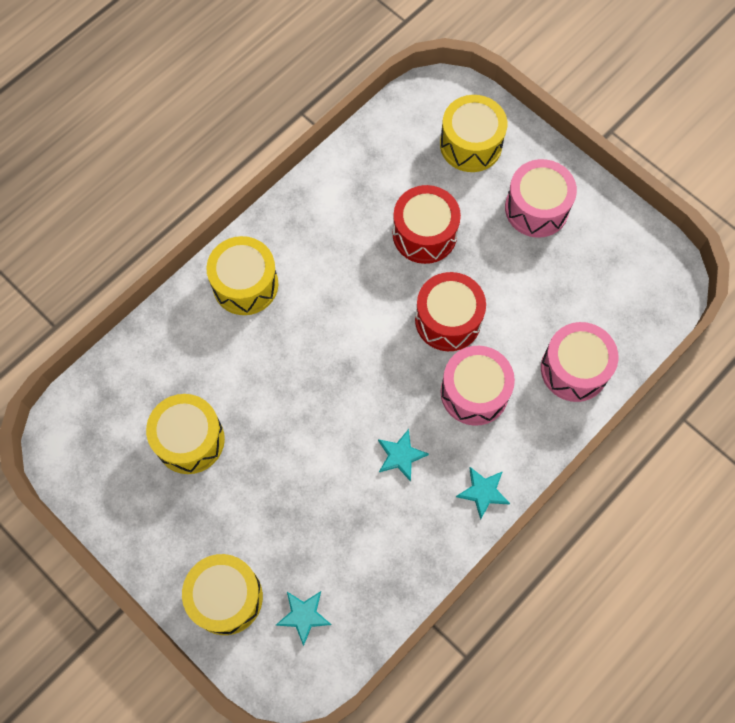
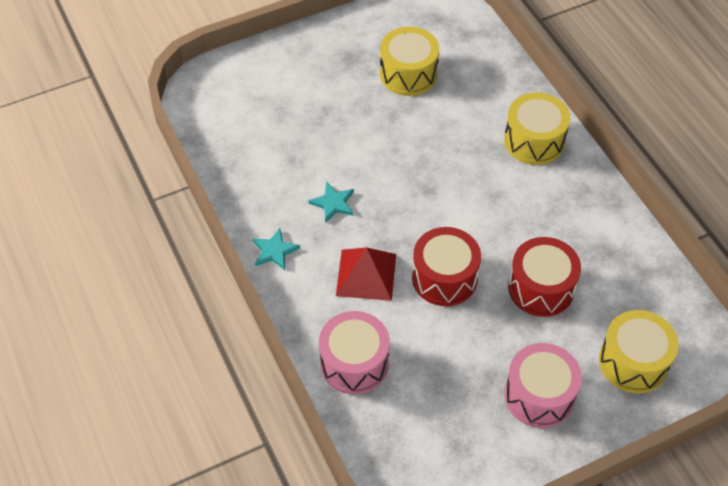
camera: 110 degrees right, 15 degrees down
yellow drum [182,554,263,635] -> none
turquoise star [276,591,332,646] -> none
pink drum [440,346,515,426] -> red pyramid [336,247,396,301]

